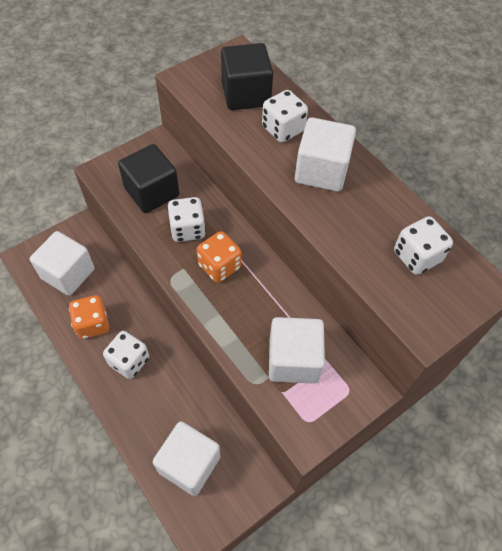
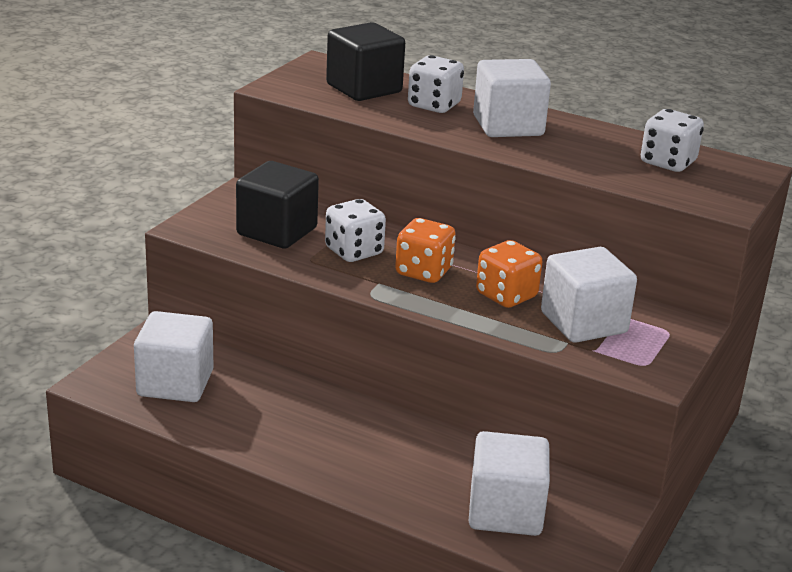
camera: 25 degrees left, 30 degrees down
orange dice [69,295,109,339] -> orange dice moved to [476,240,543,308]
white dice [103,331,149,379] -> none

